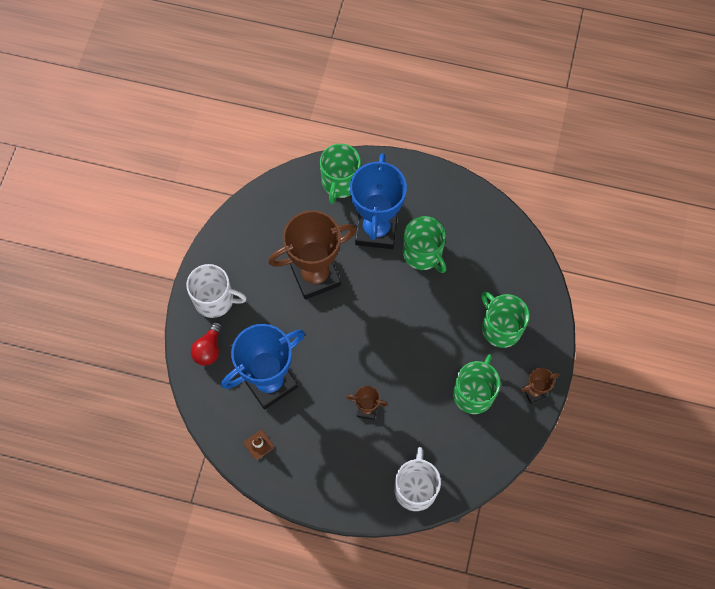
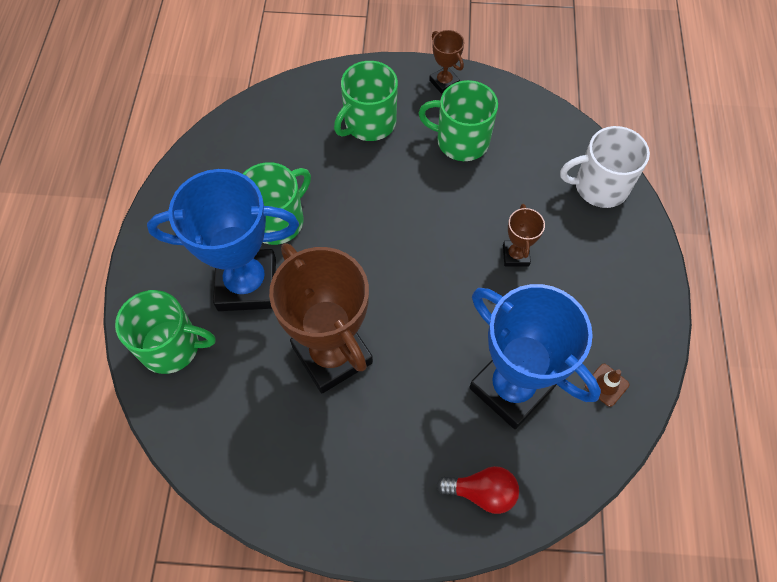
camera: 100 degrees left, 5 degrees down
white mug [186,264,247,318] -> none

